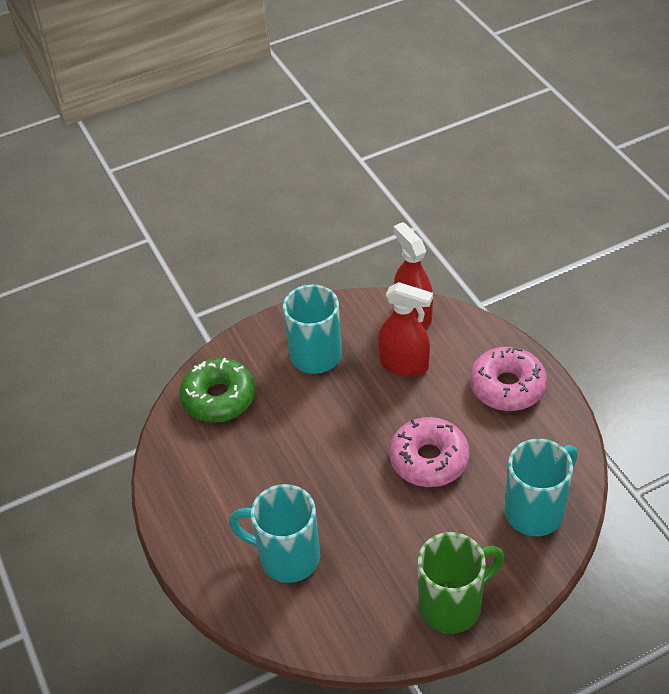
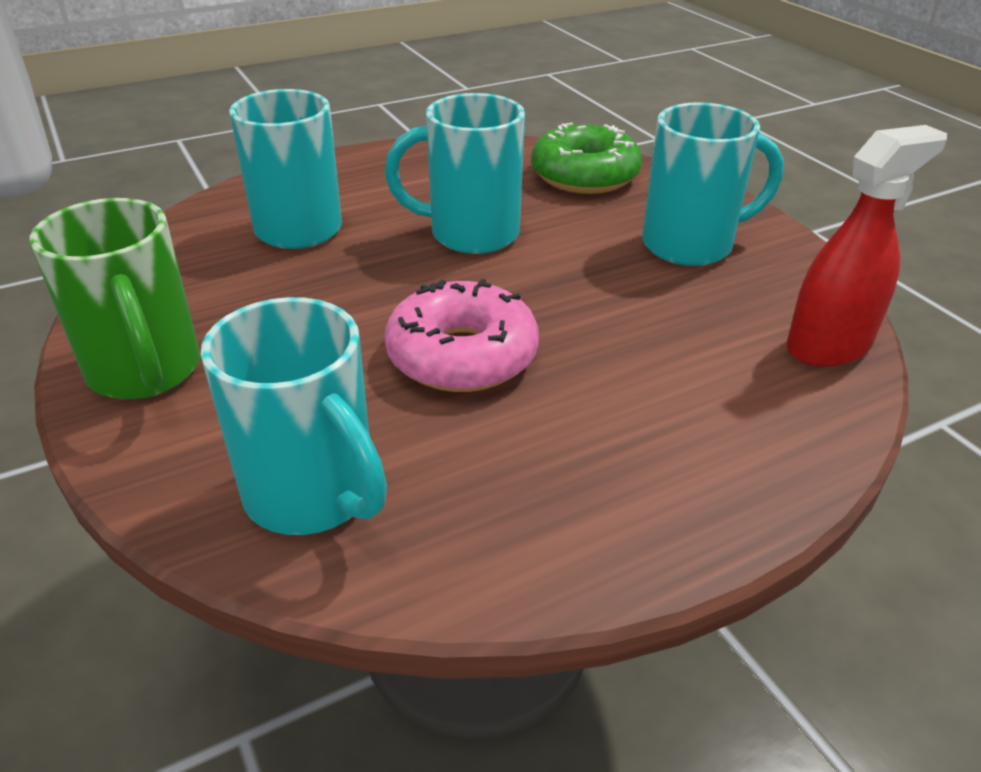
camera: 85 degrees right, 10 degrees down
red spray bottle [378,282,433,377] -> none
pink donut [470,347,547,411] -> none
none -> turquoise mug [385,93,525,254]

